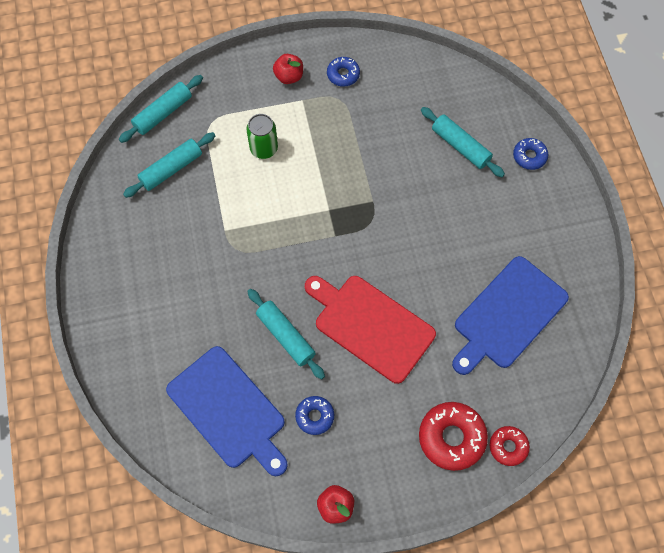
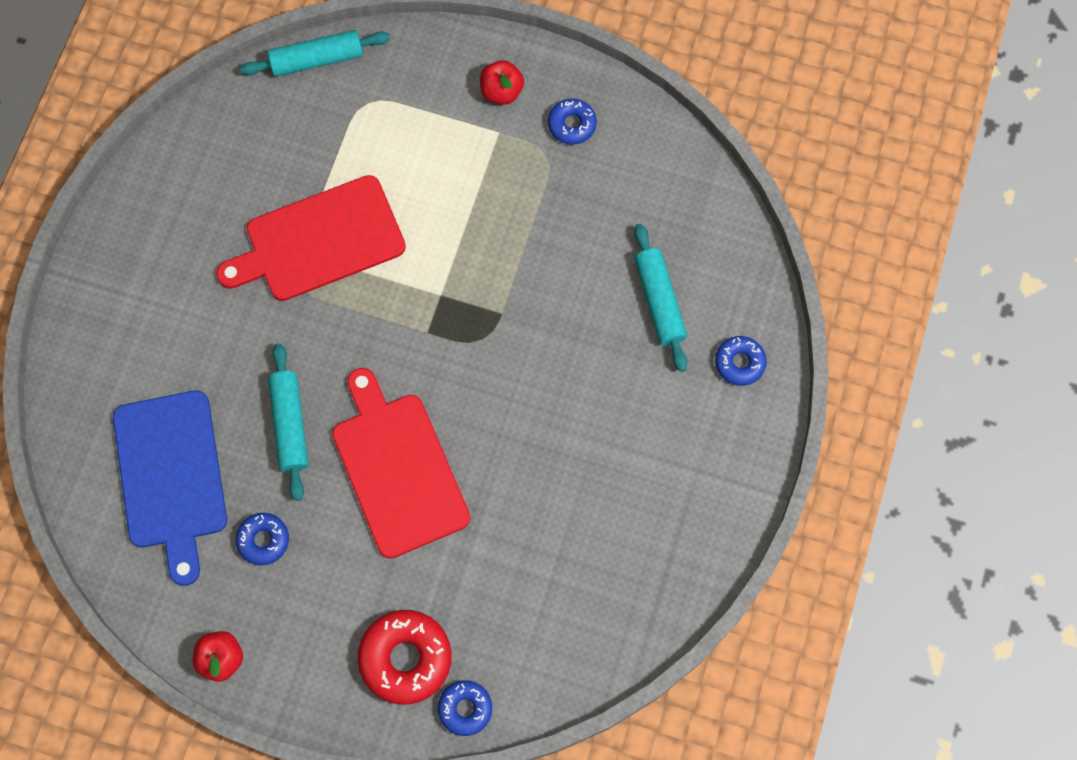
camera: 30 degrees right, 5 degrees up
turquoise rolling pin [123,132,216,198] -> none
green can [246,114,278,159] -> none
blue cutting board [452,256,569,375] -> none
red donut [490,426,530,466] -> blue donut [438,680,492,736]
none -> red cutting board [216,175,406,301]

